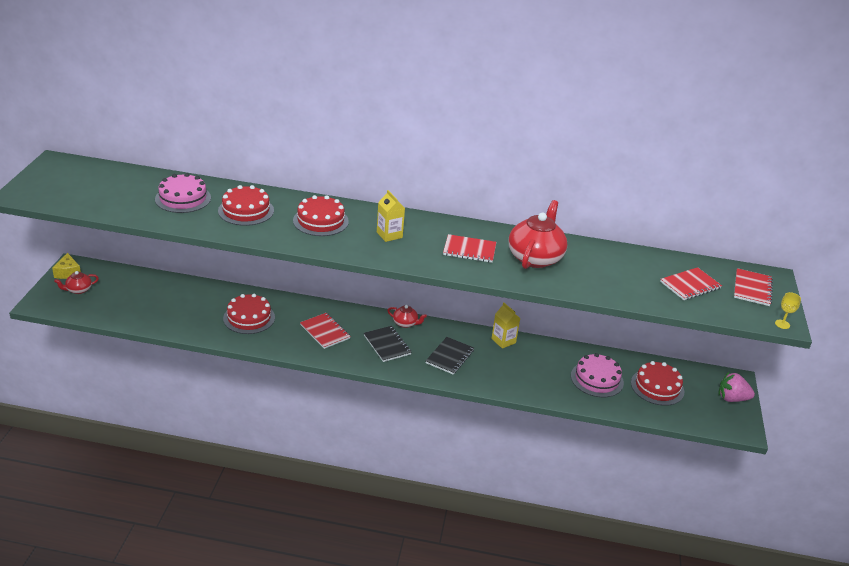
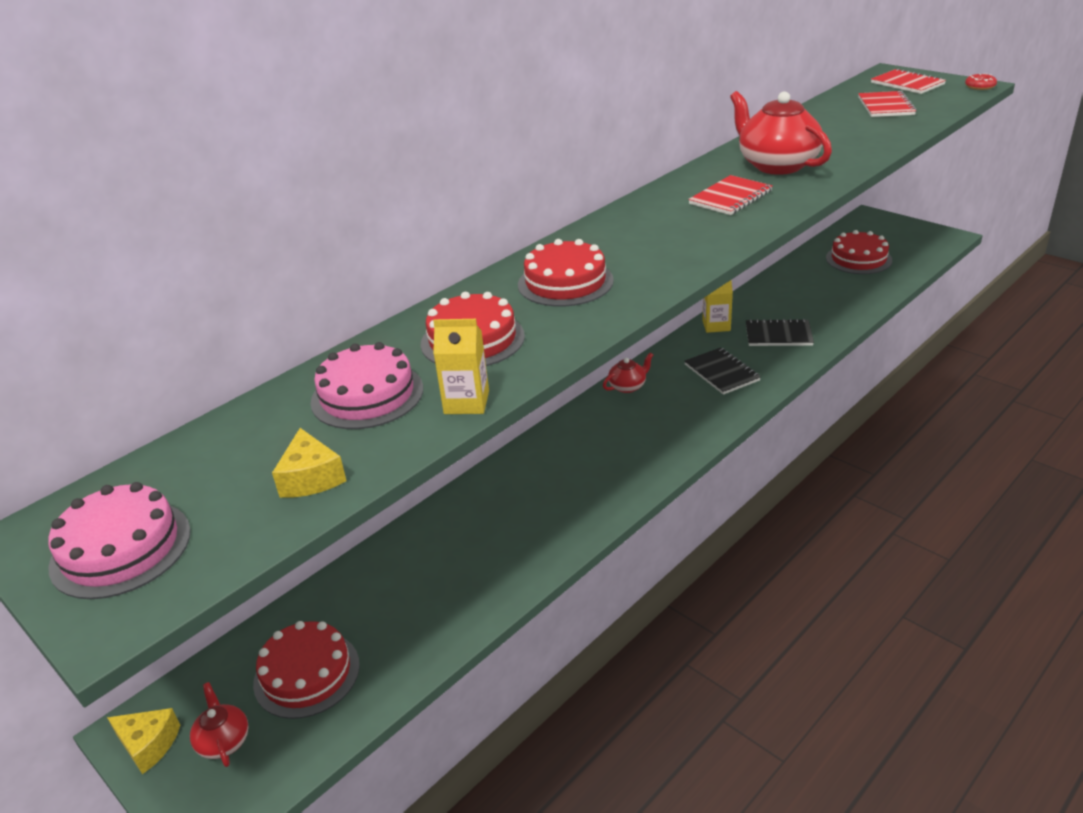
camera: 50 degrees left, 0 degrees up
red teapot [54,271,99,294] -> red teapot turned 150 degrees clockwise [190,682,248,767]
red cake [223,294,275,334] -> red cake moved to [253,621,360,719]
red notebook [300,313,351,349] -> none
black notebook [364,326,412,362] -> black notebook moved to [746,319,814,346]
yellow carton [377,190,405,242] -> yellow carton moved to [433,319,489,414]
pink cake [571,353,624,397] -> pink cake moved to [48,482,191,599]
pink strawberry [718,372,755,402] -> none
yellow goblet [775,292,801,329] -> red donut [965,73,997,90]
none -> yellow cheese [272,428,347,498]

